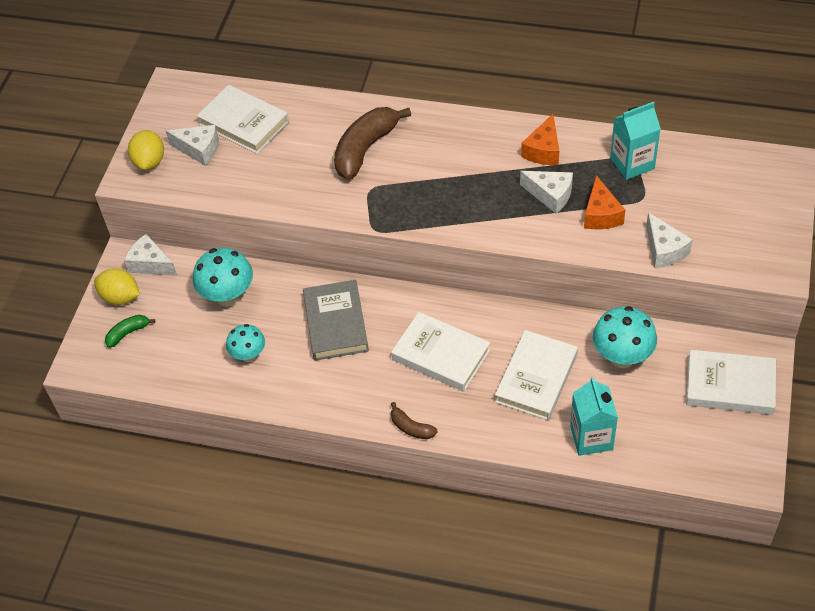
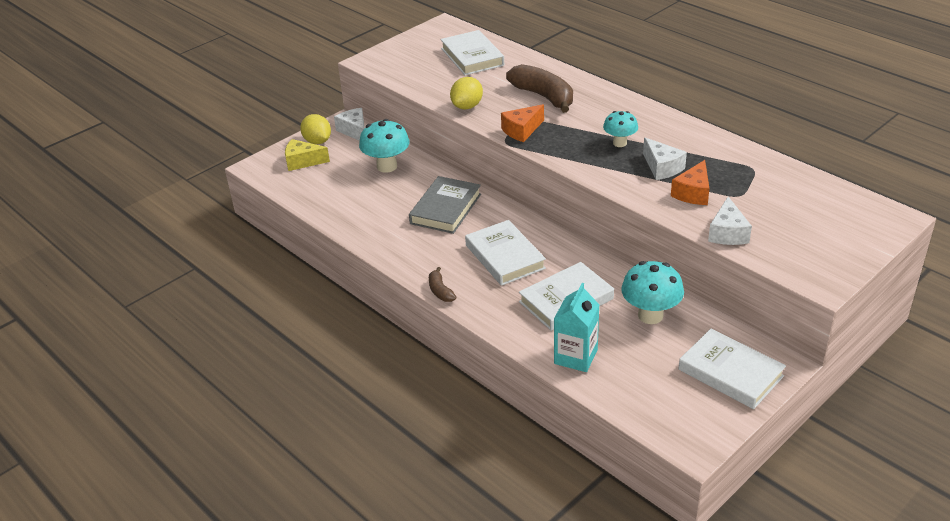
camera: 30 degrees right, 15 degrees down
green banana [105,315,155,348] -> yellow cheese [285,139,330,171]
yellow lemon [128,130,164,170] -> yellow lemon moved to [450,77,483,109]
white cheese [166,125,219,166] -> none
turquoise mushroom [226,324,265,362] -> turquoise mushroom moved to [603,111,638,147]
brown banana [334,107,411,180] -> brown banana turned 75 degrees clockwise [506,64,573,113]
orange cheese [521,114,559,165] -> orange cheese moved to [501,104,544,142]
turquoise carton [610,102,661,180] -> none

